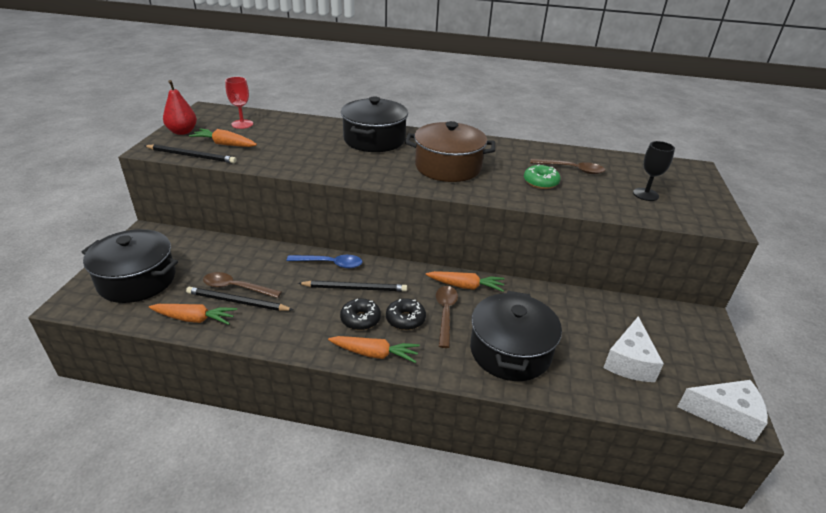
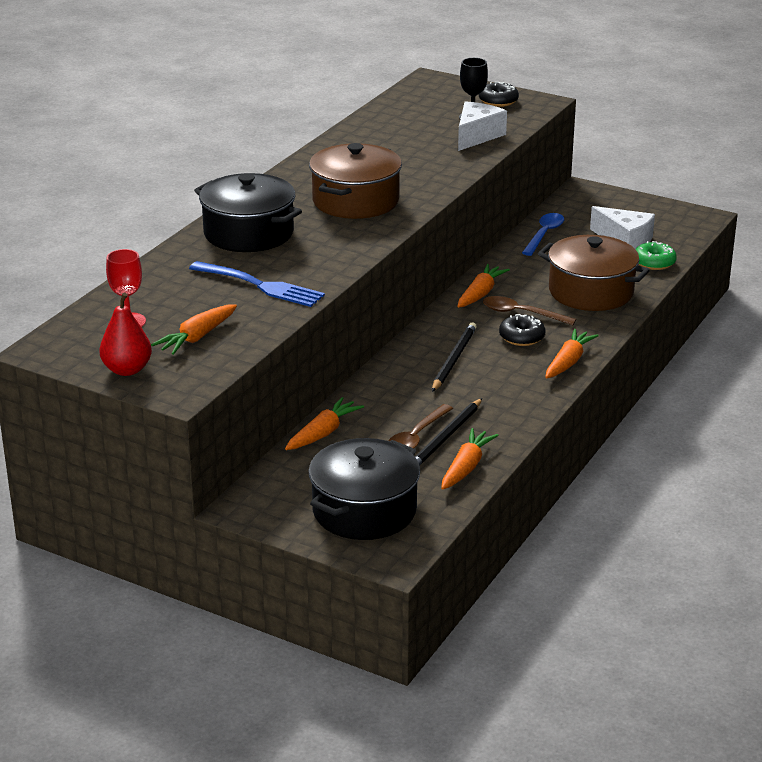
camera: 70 degrees left, 5 degrees down
black pencil [145,144,236,163] -> none
blue spoon [286,255,362,268] -> blue spoon moved to [522,213,564,256]
black donut [340,298,381,330] -> black donut moved to [479,82,519,107]
black pot [470,291,562,381] -> brown pot [538,235,650,311]
green donut [524,164,561,189] -> green donut moved to [636,241,677,270]
brown spoon [530,159,605,174] -> none
white cheese [677,380,768,442] -> white cheese moved to [458,101,507,151]
none -> blue fork [189,261,325,307]
none -> orange carrot [285,397,364,450]

